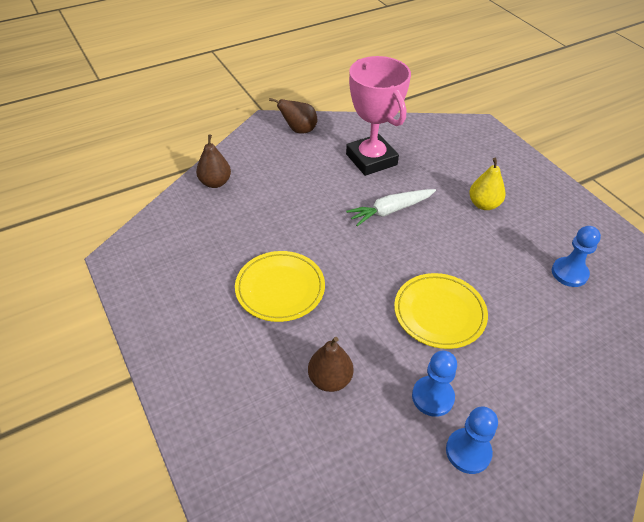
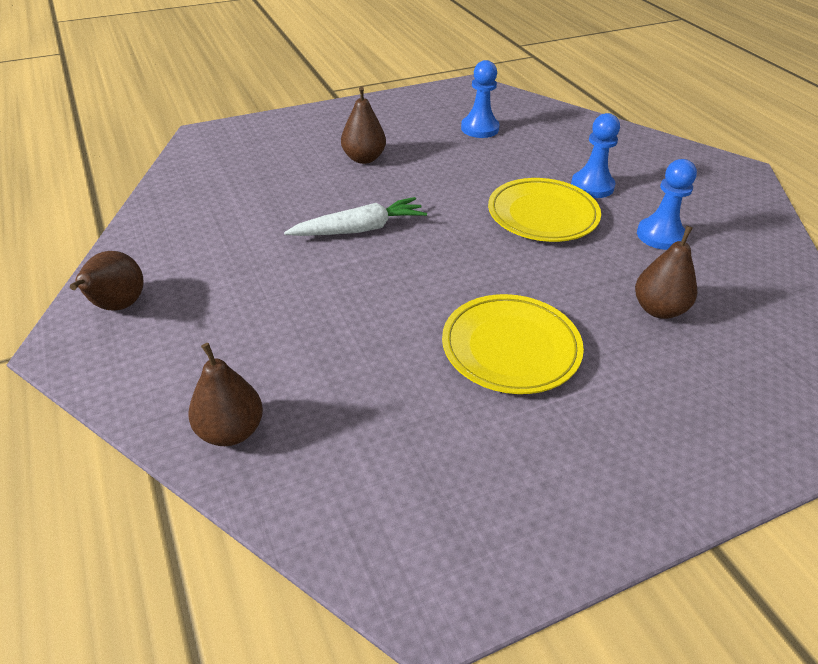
camera: 85 degrees left, 5 degrees down
pink trophy [346,56,411,176] -> none
white carrot [346,189,436,226] -> white carrot turned 90 degrees counterclockwise [284,197,427,236]
blue pawn [446,406,498,474] -> blue pawn moved to [571,113,620,198]
yellow pear [469,158,506,210] -> brown pear [341,86,386,164]

